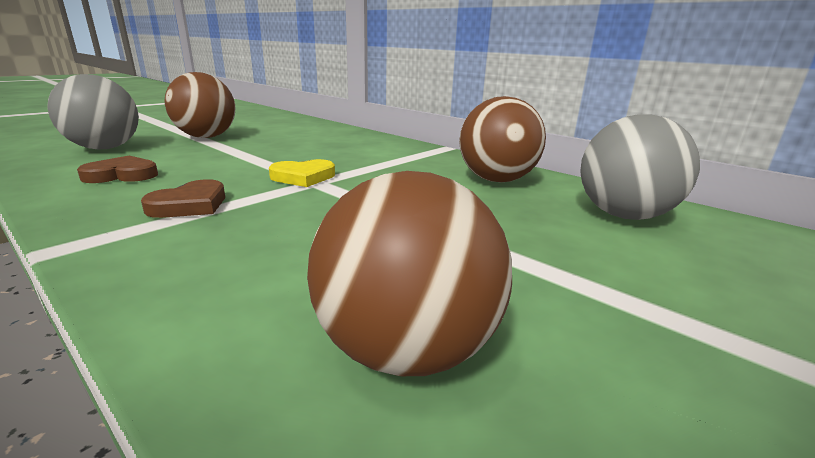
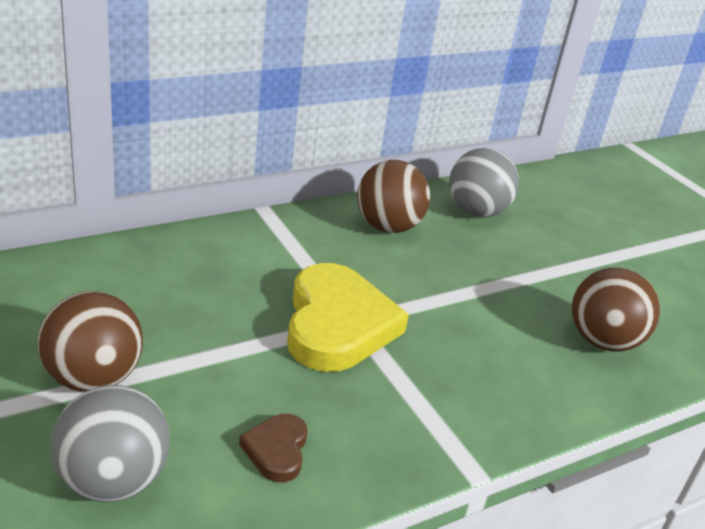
camera: 75 degrees left, 10 degrees up
brown heart [141,179,225,218] -> none
yellow heart [269,159,335,187] -> yellow heart [287,263,409,372], size x2.15

